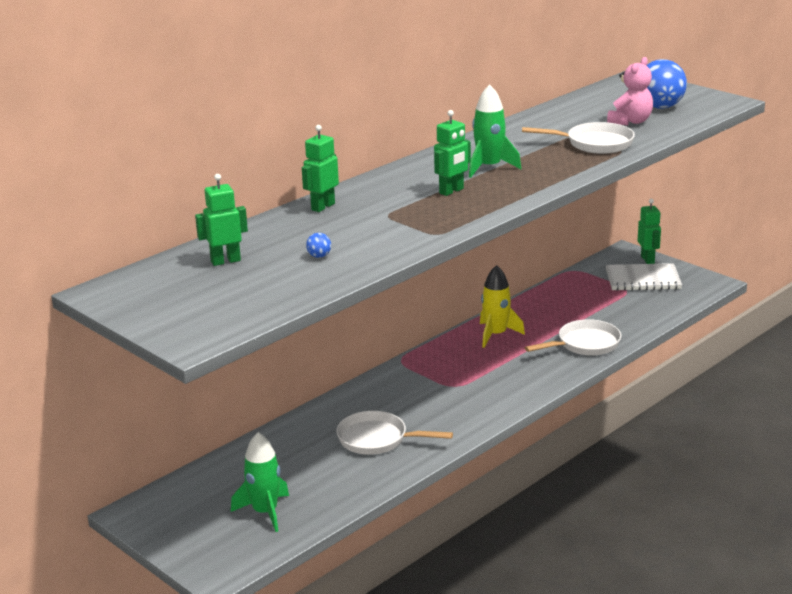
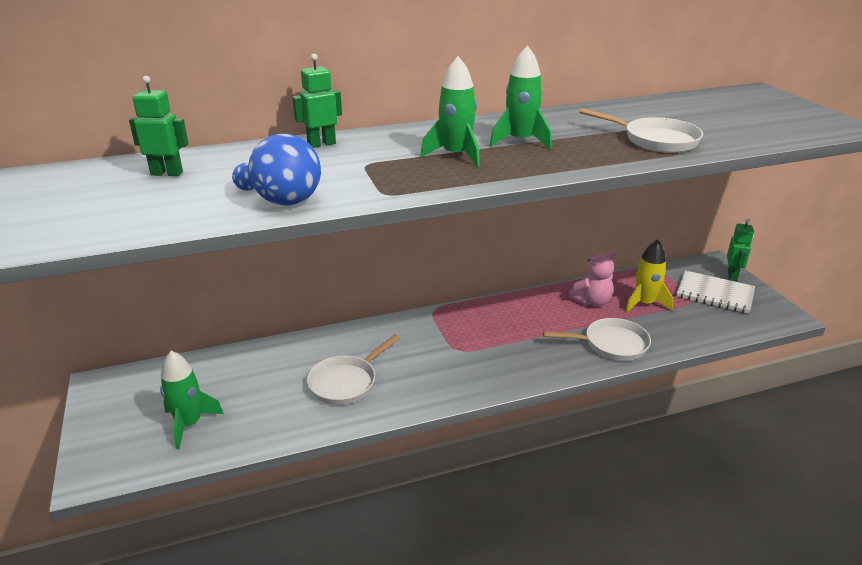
camera: 25 degrees right, 5 degrees up
white pan [336,411,453,455] -> white pan turned 90 degrees counterclockwise [307,334,400,405]
green robot [434,110,471,196] -> green rocket [420,56,480,168]
yellow rocket [480,265,525,348] -> yellow rocket moved to [625,239,673,313]
pink teddy bear [607,57,653,125] -> pink teddy bear moved to [569,250,615,306]
blue ball [647,59,687,109] -> blue ball moved to [248,133,321,206]

